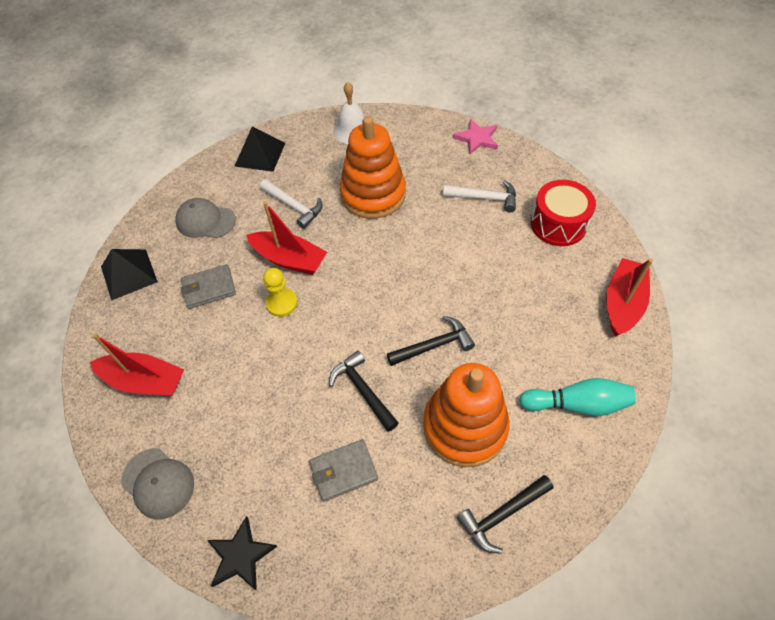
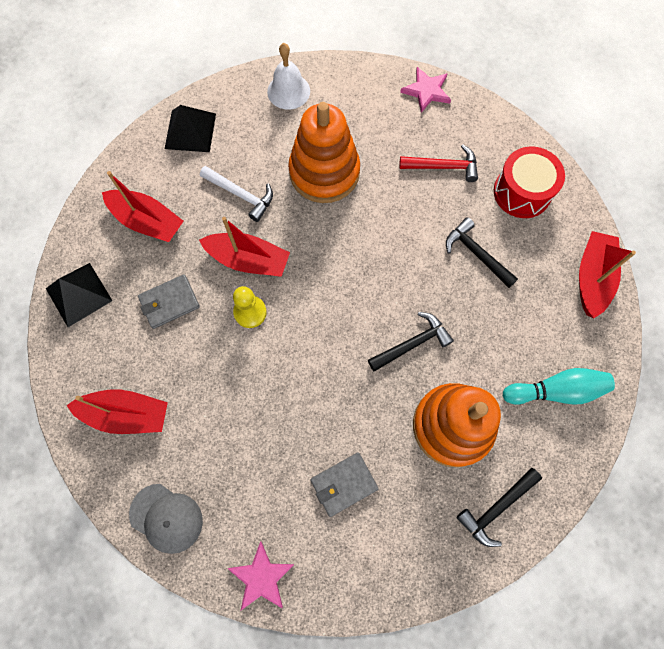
camera: 10 degrees left, 15 degrees up
grey cap [175,198,236,238] -> red boat [102,171,184,242]
black star [207,516,277,590] -> pink star [228,541,294,610]
black hammer [329,350,399,432] -> black hammer moved to [446,217,518,288]
white hammer [443,180,516,212] -> red hammer [399,145,478,182]

